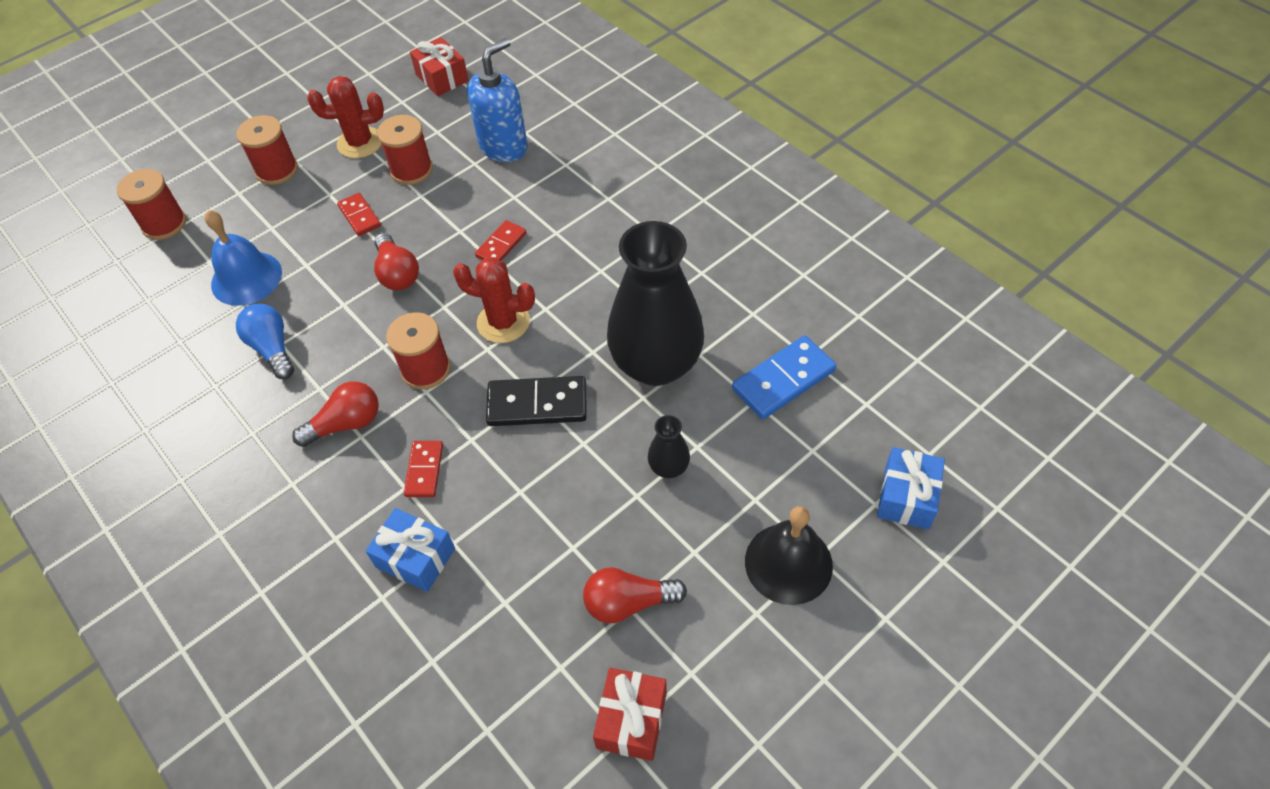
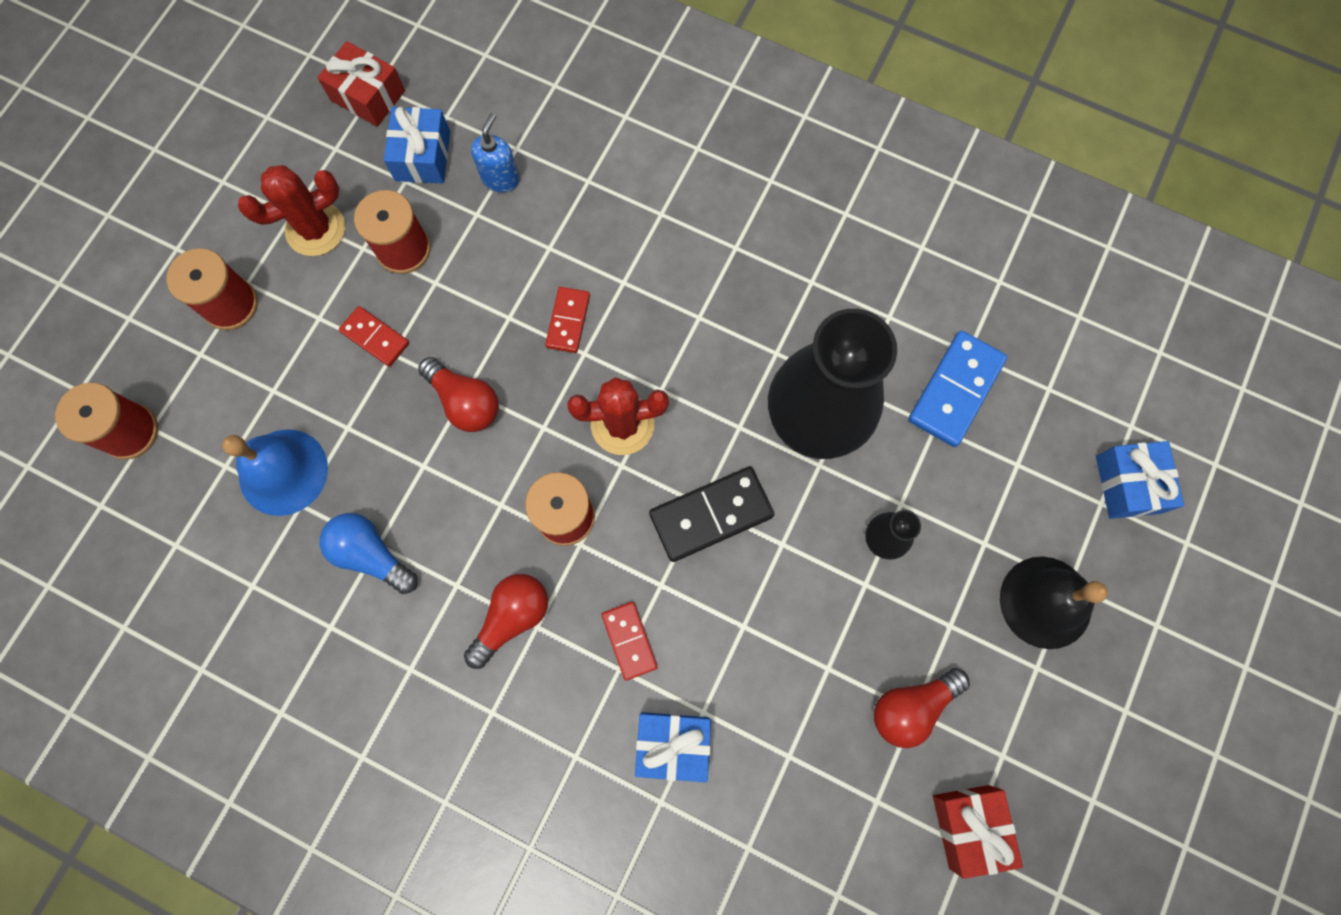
camera: 25 degrees left, 20 degrees up
blue soap dispenser [467,38,528,162] -> blue soap dispenser [471,113,519,192], size x0.57
none -> blue gift [384,107,450,183]

